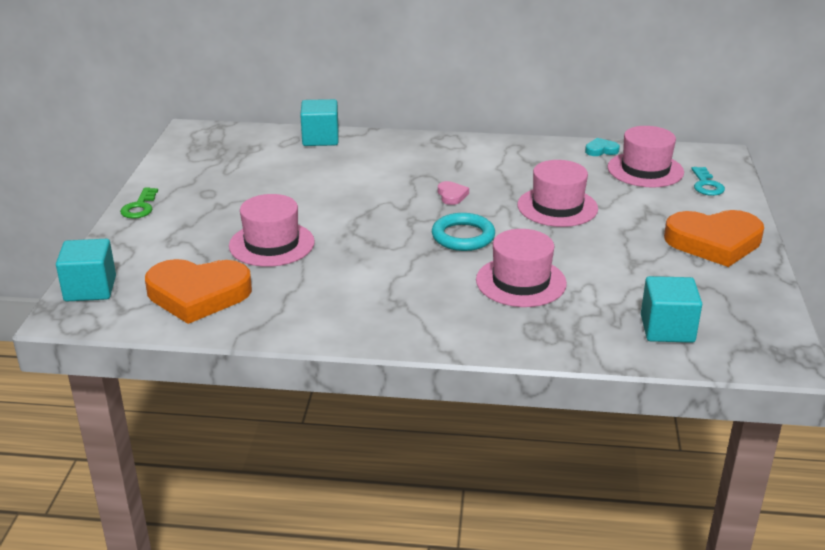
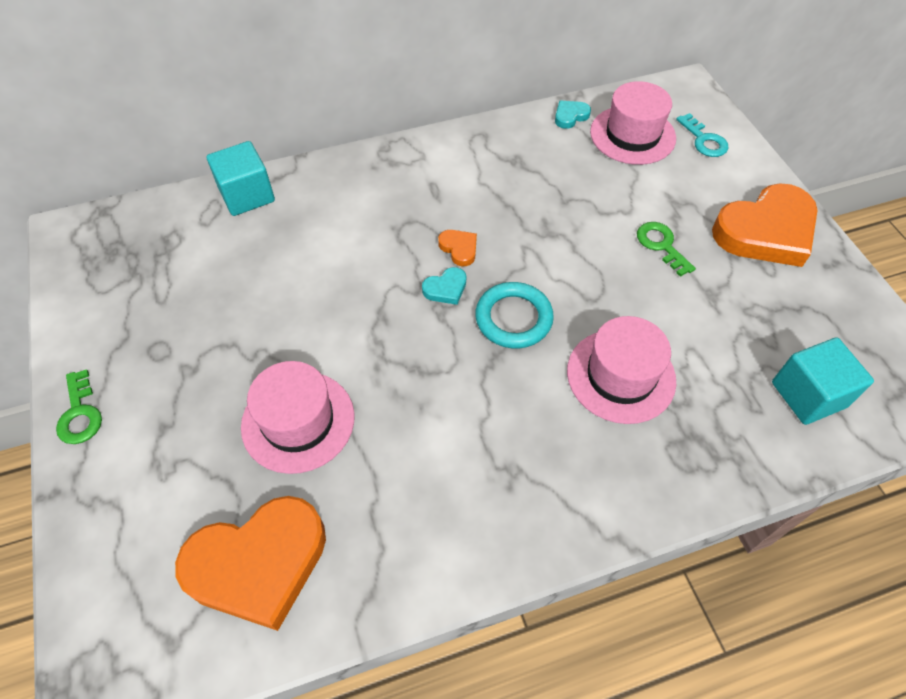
camera: 25 degrees left, 25 degrees up
turquoise cube [56,239,116,301] -> none
pink heart [438,181,469,205] -> orange heart [438,230,477,266]
pink hat [517,160,598,227] -> none
none -> turquoise heart [422,267,466,305]
none -> green key [637,222,696,277]

